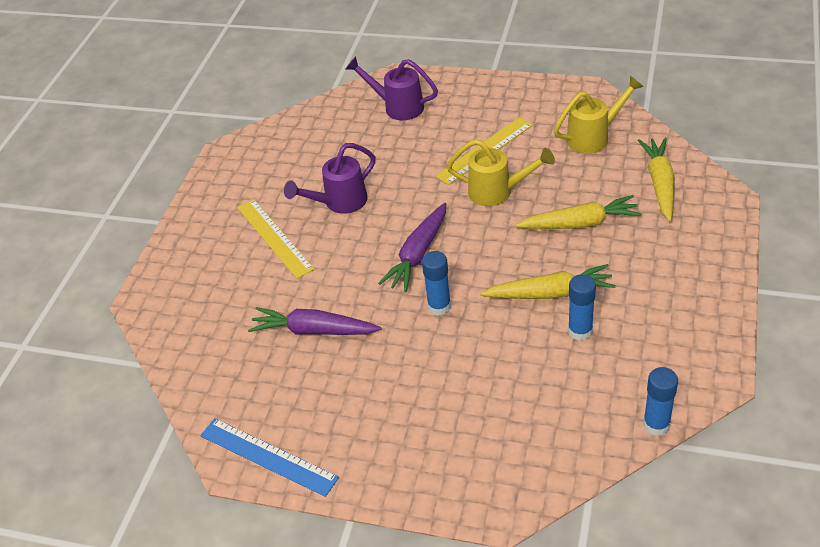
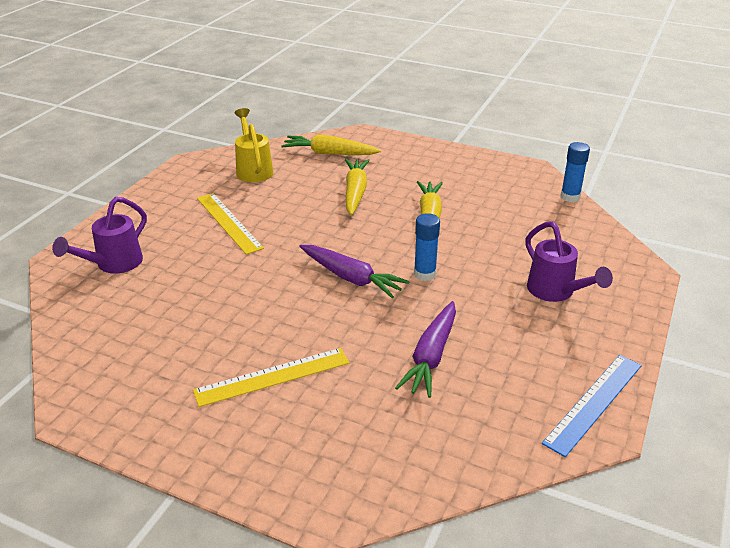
camera: 85 degrees left, 10 degrees down
purple watering can [284,143,376,214] -> purple watering can moved to [525,221,613,302]
yellow watering can [447,139,555,206] -> none
blue glue stick [568,274,596,341] -> none

